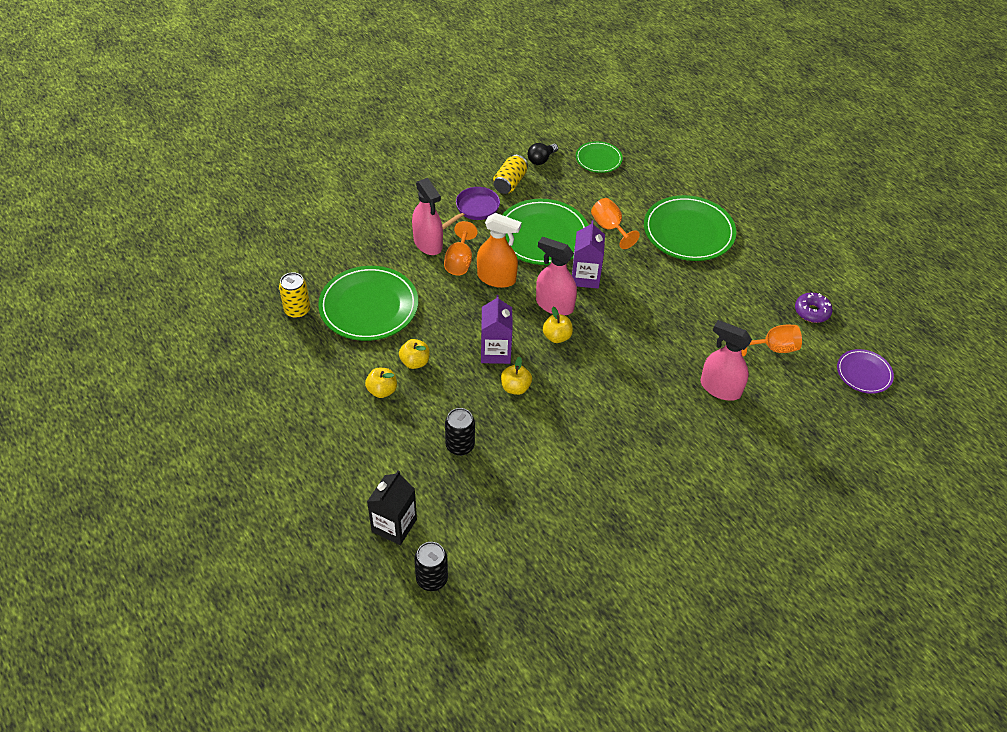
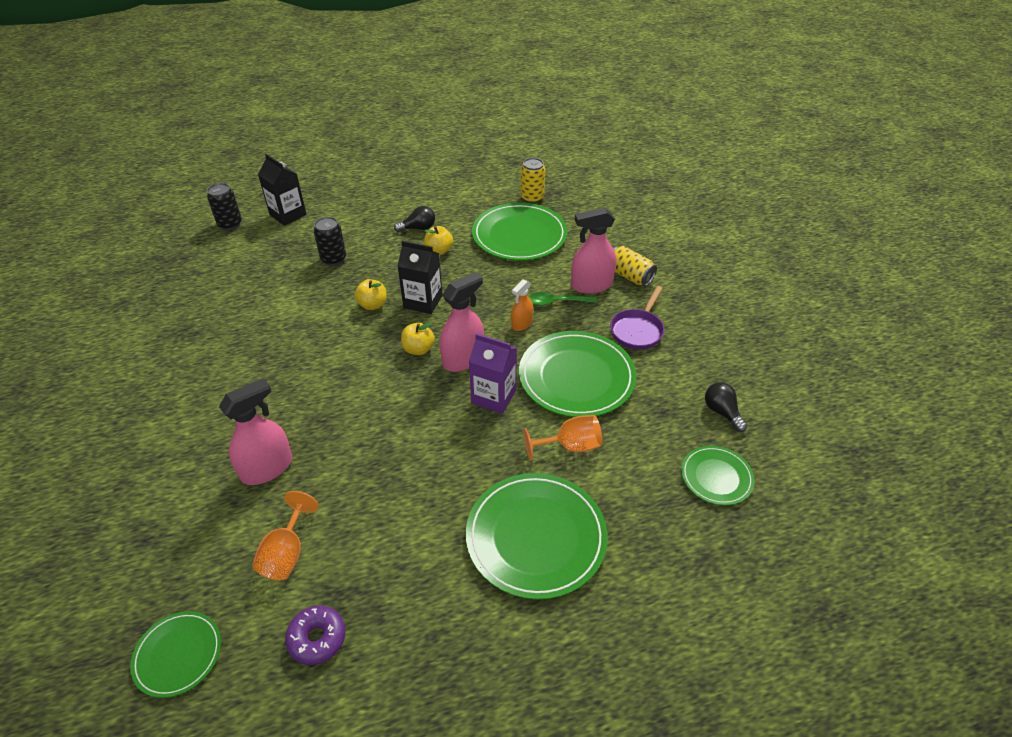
camera: 110 degrees right, 5 degrees down
yellow apple [365,368,397,398] -> black light bulb [394,206,435,232]
purple pan [442,187,500,229] -> purple pan turned 60 degrees clockwise [610,286,664,350]
orange goblet [444,221,478,275] -> green spoon [528,292,597,306]
orange spray bottle [477,213,522,288] -> orange spray bottle [511,279,533,331], size x0.58
purple carton [481,295,512,364] -> black carton [397,241,443,314]
yellow can [493,155,528,194] -> yellow can moved to [614,246,657,286]
purple plate [837,349,894,394] -> green plate [130,611,221,698]

